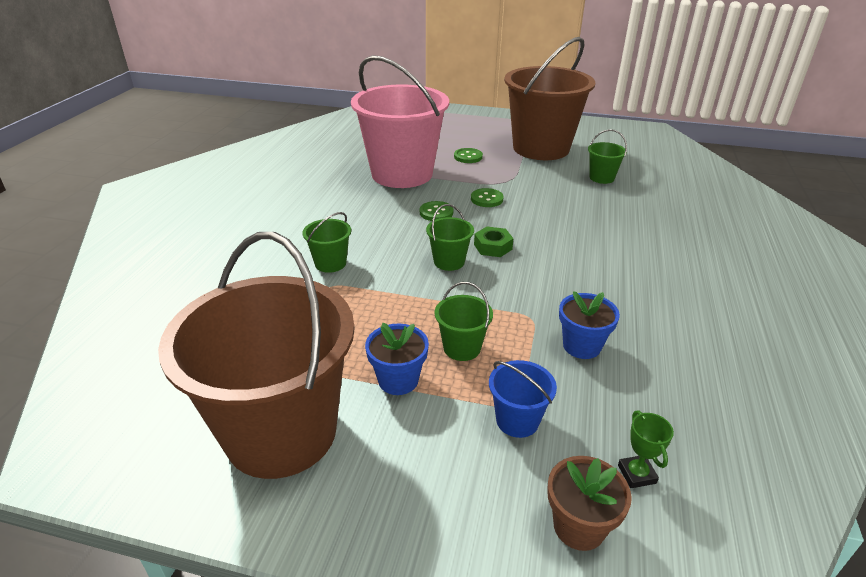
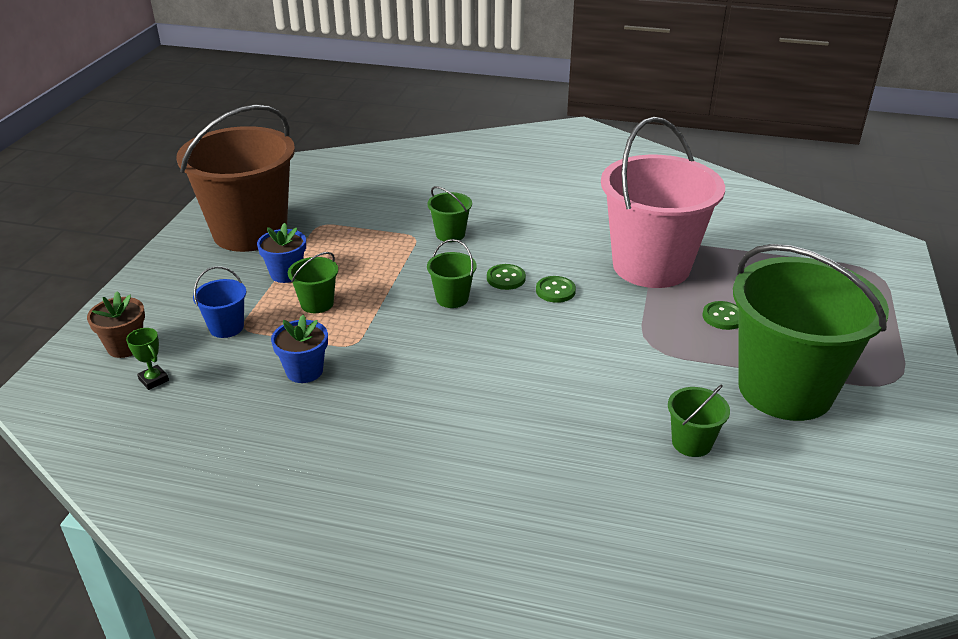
camera: 90 degrees right, 0 degrees up
green button [471,188,504,207] -> green button moved to [487,264,526,290]
green nut [474,227,514,257] -> none
brown bucket [504,37,595,160] -> green bucket [733,244,889,421]
green trophy [618,410,674,488] -> green trophy turned 60 degrees clockwise [126,328,169,390]

